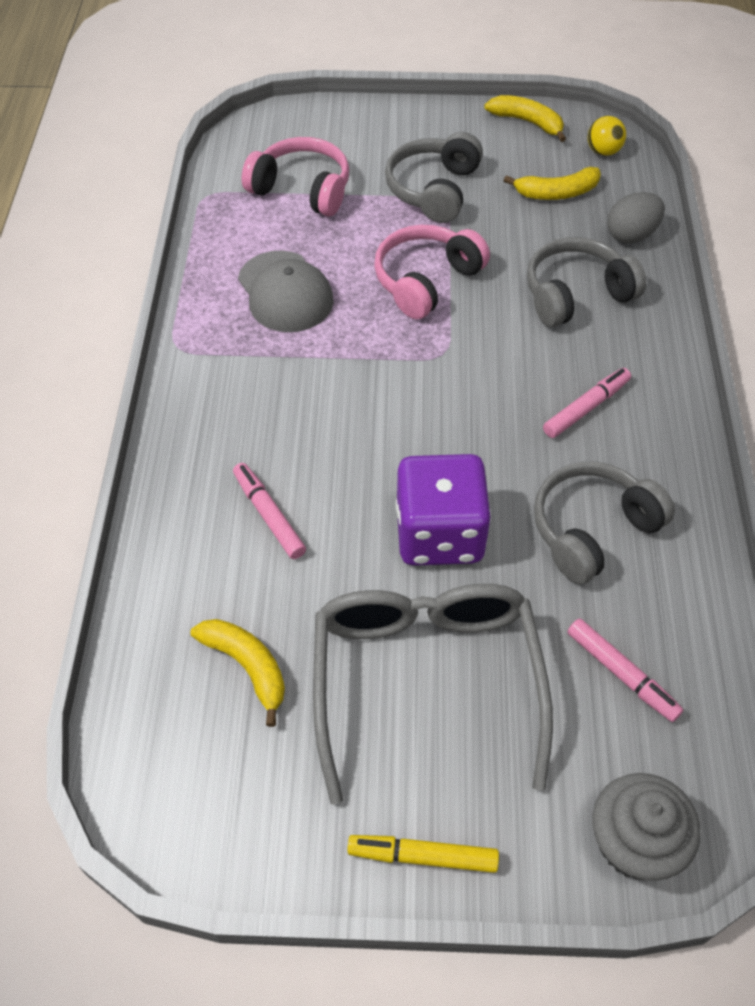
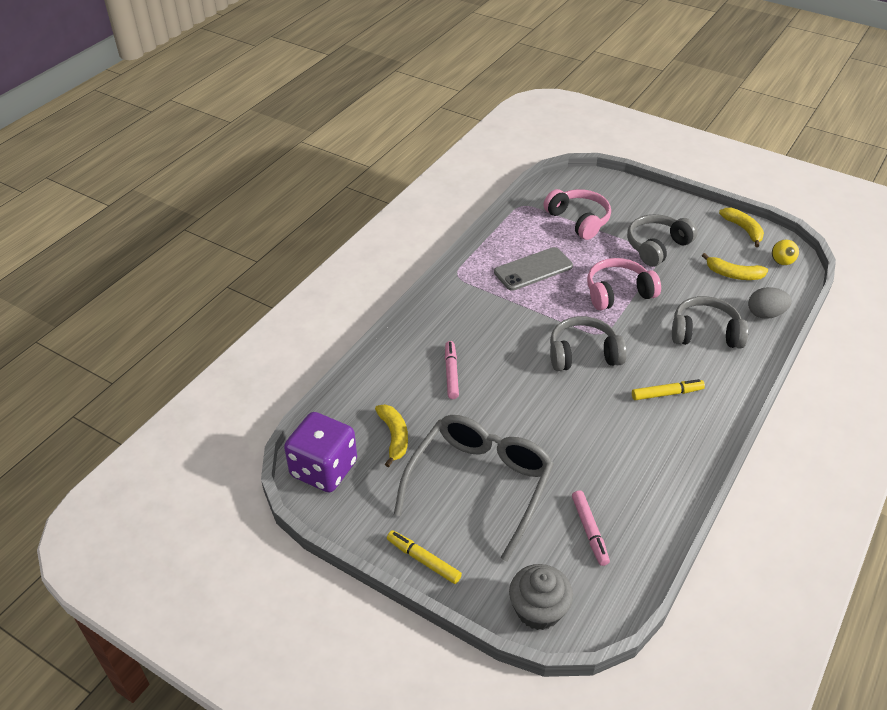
camera: 30 degrees right, 10 degrees down
grey cap [238,251,334,332] -> grey phone [494,247,573,291]
purple dice [396,454,491,566] -> purple dice moved to [284,412,357,492]
grey headphones [534,462,675,584] -> grey headphones moved to [550,316,627,371]
pink marker [543,368,631,438] -> yellow marker [632,379,705,400]

